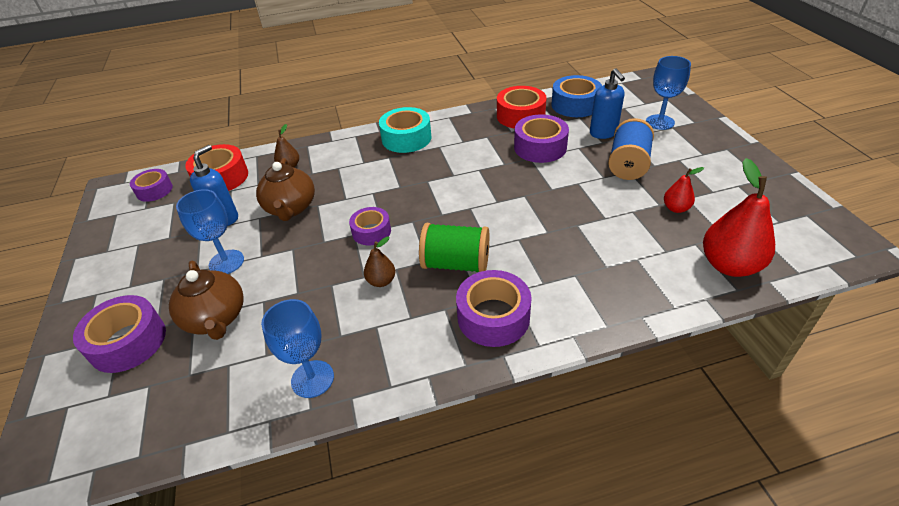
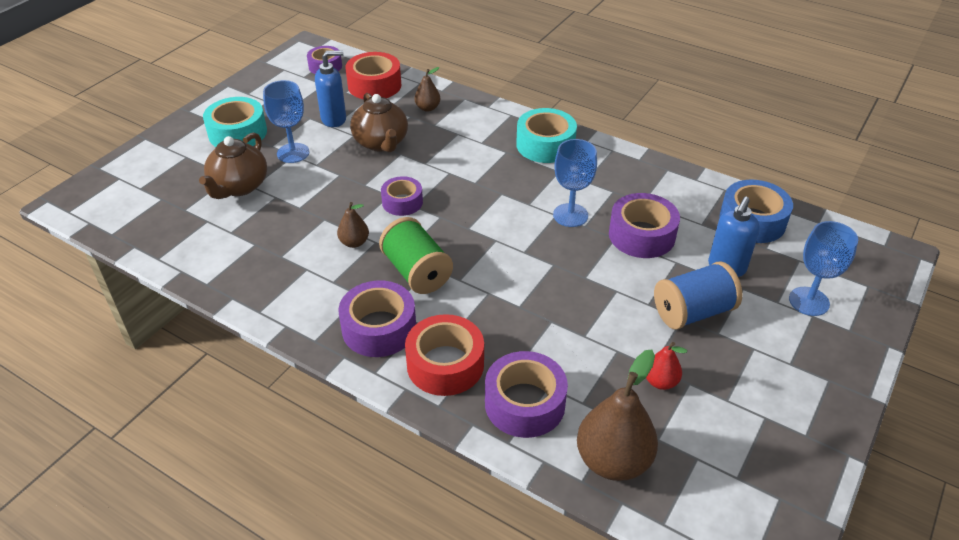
camera: 45 degrees right, 0 degrees up
purple tape [73,295,166,373] -> purple tape moved to [485,351,568,438]
brown teapot [256,158,315,221] -> brown teapot turned 60 degrees counterclockwise [350,93,408,152]
blue goblet [261,299,334,398] -> blue goblet moved to [553,139,597,227]
red tape [497,86,547,129] -> red tape moved to [405,314,484,396]
red pear [703,158,775,277] -> brown pear [577,350,658,481]
none -> turquoise tape [203,97,267,147]

